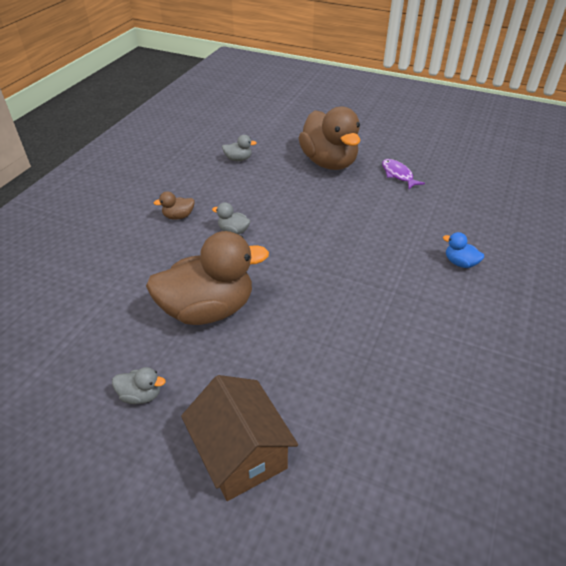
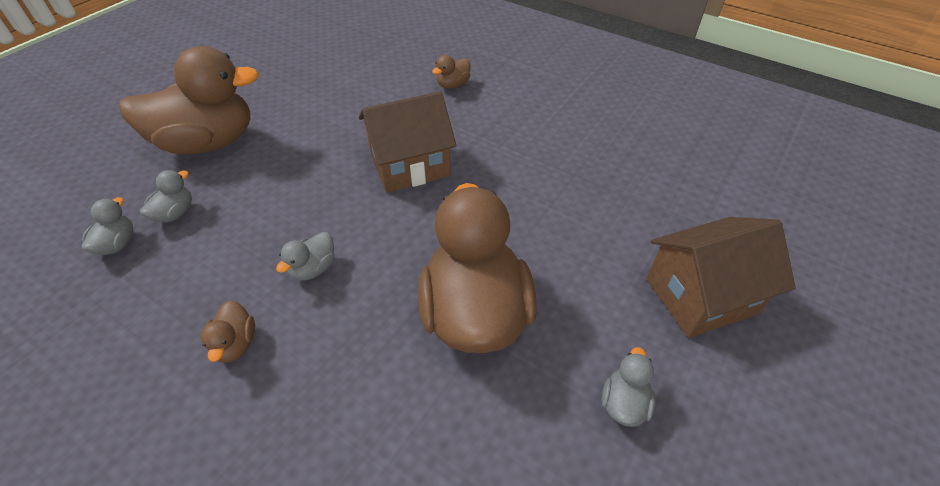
camera: 80 degrees left, 5 degrees up
purple fish [382,159,425,189] -> none
blue duck [443,232,484,268] -> brown duck [432,55,471,89]
none -> grey duck [140,170,192,223]
none -> brown house [359,91,456,193]

